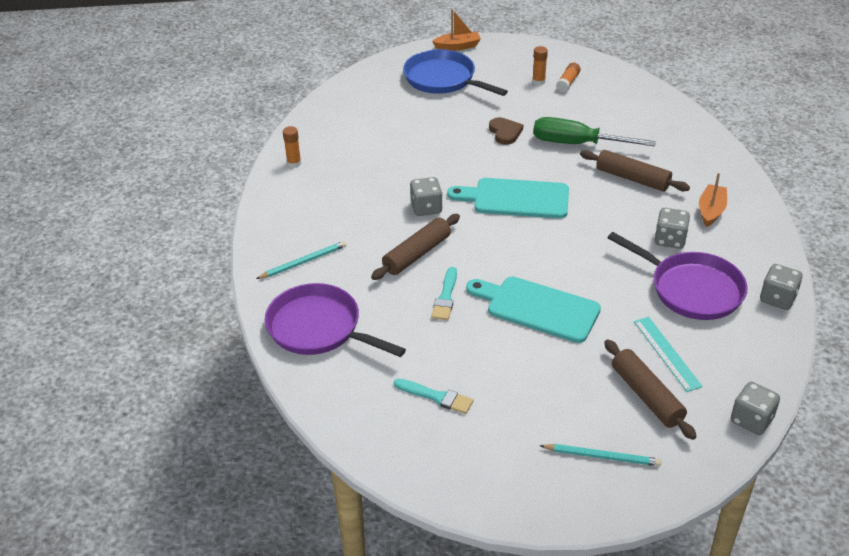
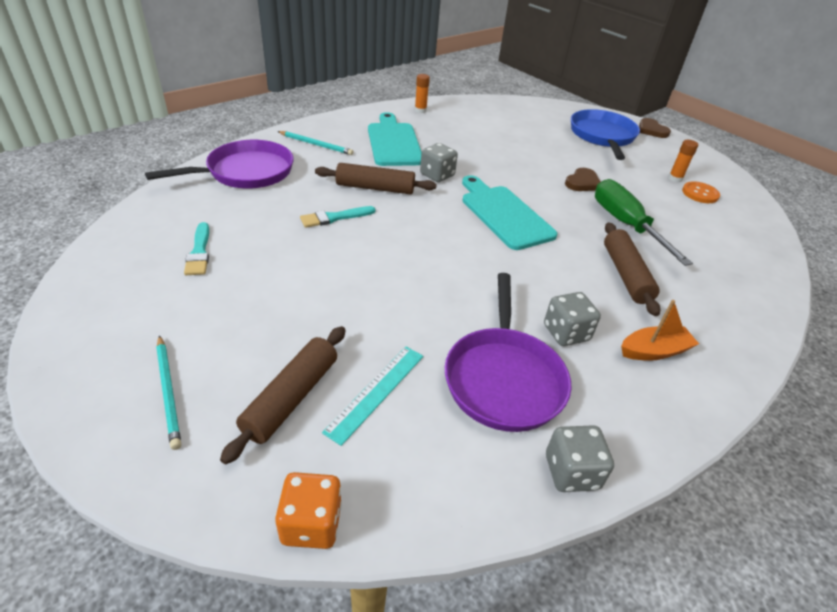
camera: 50 degrees right, 0 degrees up
purple pan [265,283,406,357] -> purple pan turned 60 degrees clockwise [145,140,294,188]
orange boat [432,9,481,51] -> brown heart [639,118,671,138]
turquoise cutting board [466,276,601,343] -> turquoise cutting board moved to [368,112,422,166]
orange glue stick [556,63,581,92] -> orange button [682,181,720,203]
grey dice [731,382,780,435] -> orange dice [275,472,342,549]

